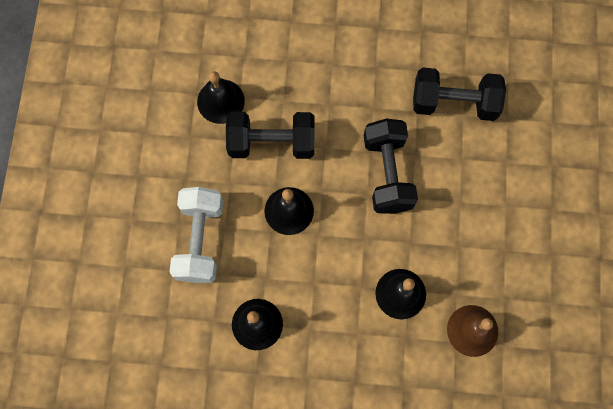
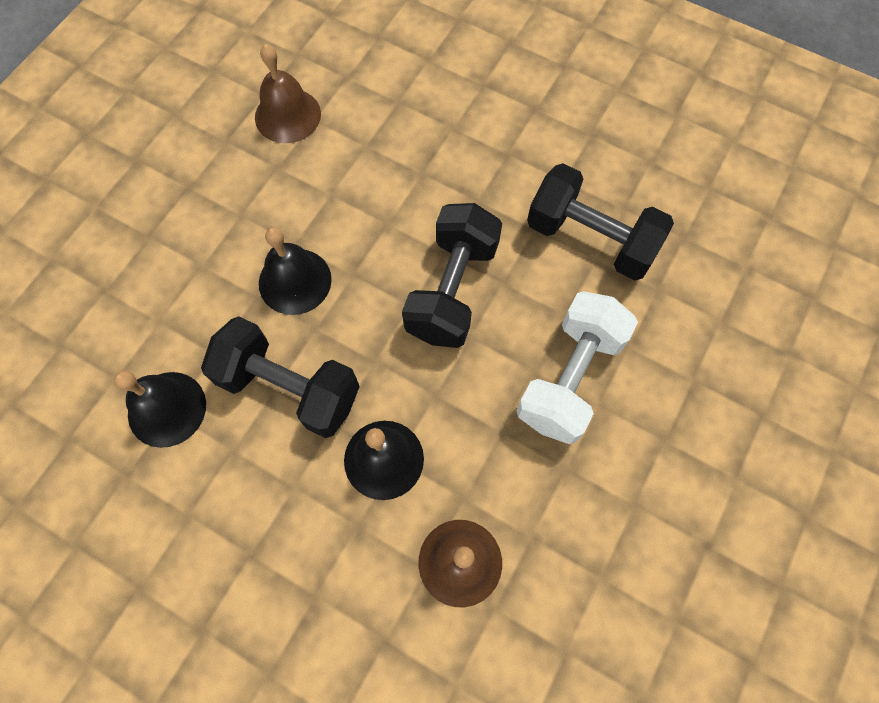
camera: 25 degrees right, 5 degrees down
white dumbbell [170,187,223,283] -> white dumbbell moved to [516,291,638,444]
black bell [197,71,245,124] -> brown bell [255,44,321,143]
black dumbbell [226,112,314,159] -> black dumbbell moved to [201,316,360,438]

